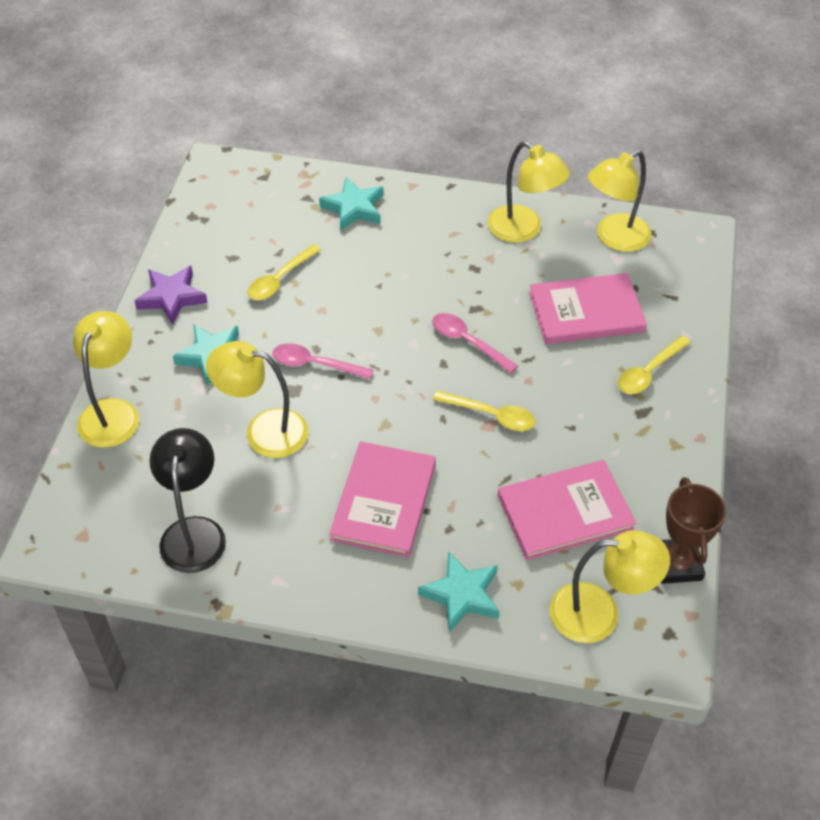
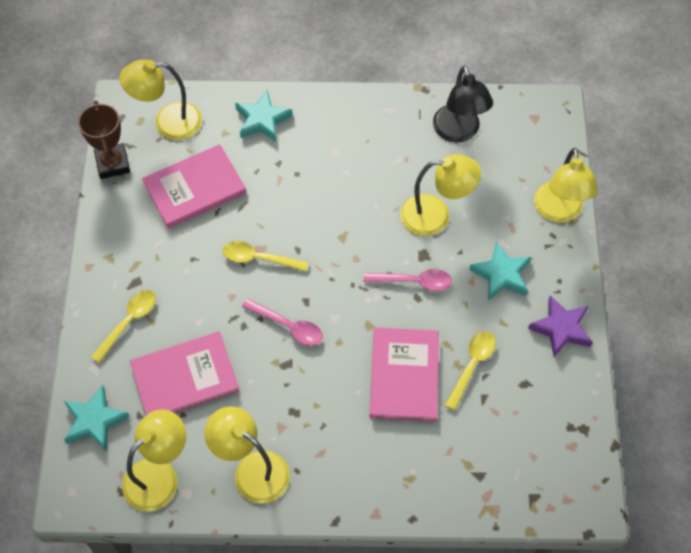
camera: 170 degrees right, 10 degrees up
turquoise star [319,177,383,231] -> turquoise star moved to [64,385,130,451]
pink book [329,441,436,557] -> pink book moved to [370,327,439,422]

